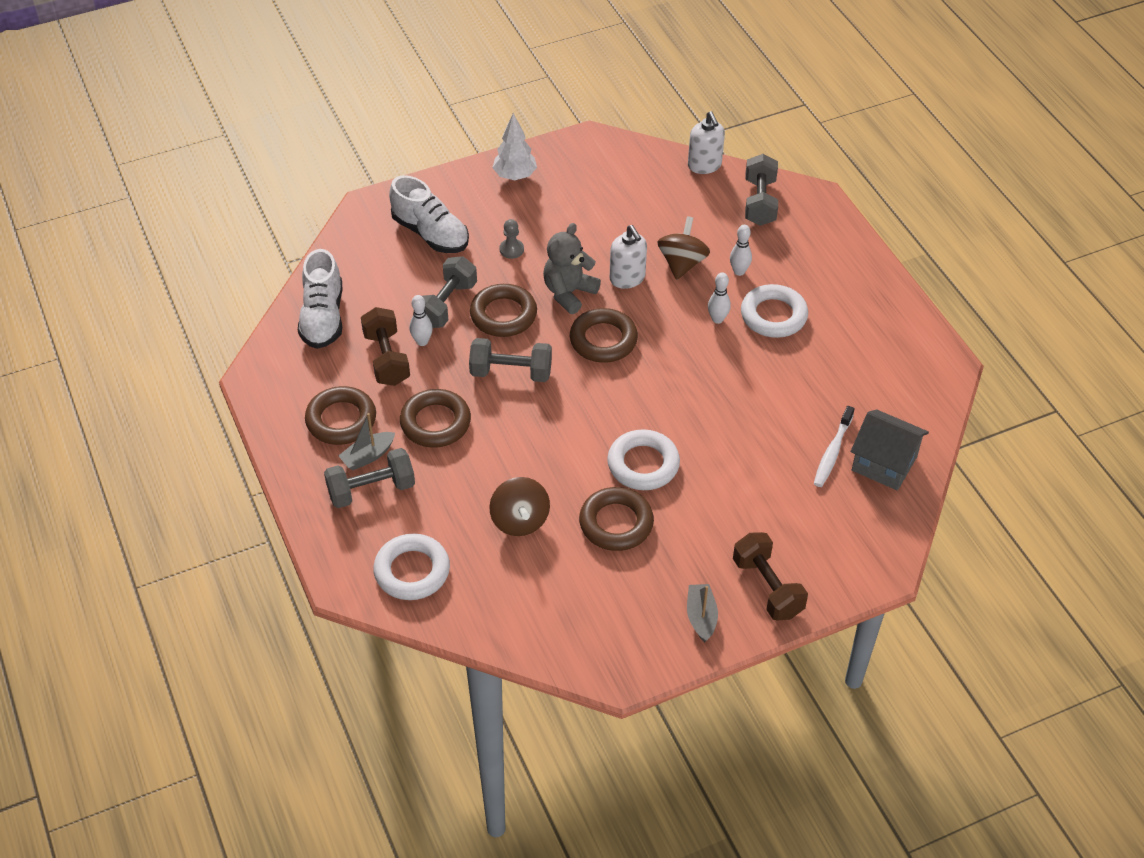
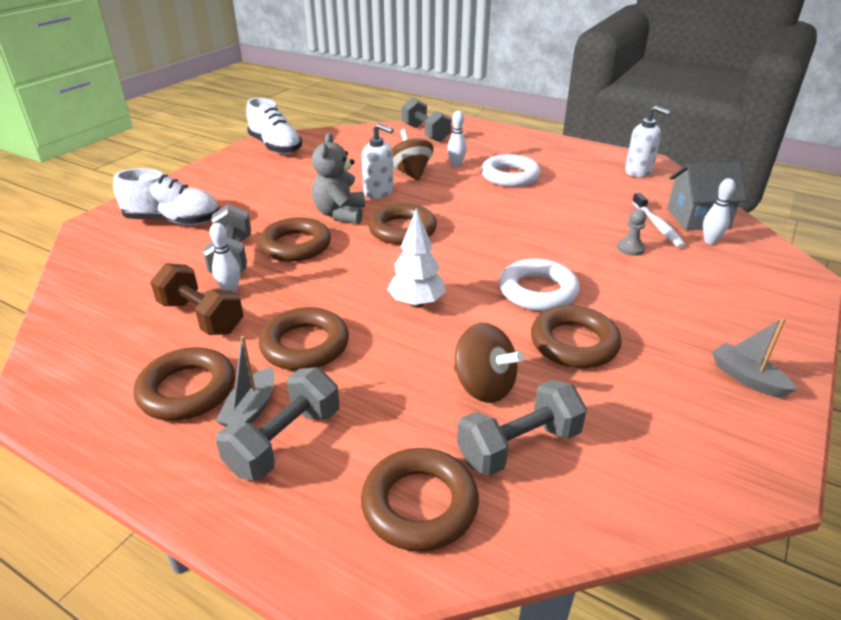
camera: 35 degrees left, 15 degrees down
white shoe [298,249,342,349] -> white shoe moved to [246,98,302,154]
white ring [373,534,450,600] -> brown ring [361,448,479,551]
grey dumbbell [469,338,552,382] -> grey dumbbell moved to [457,380,587,476]
white tree [492,113,537,180] -> white tree moved to [387,208,446,308]
grey pawn [499,219,524,259] -> grey pawn moved to [617,209,647,256]
white soap dispenser [688,111,725,174] -> white soap dispenser moved to [625,106,670,177]
white bowling pin [708,272,731,324] -> white bowling pin moved to [703,178,735,244]
brown dumbbell [733,532,808,621] -> none

